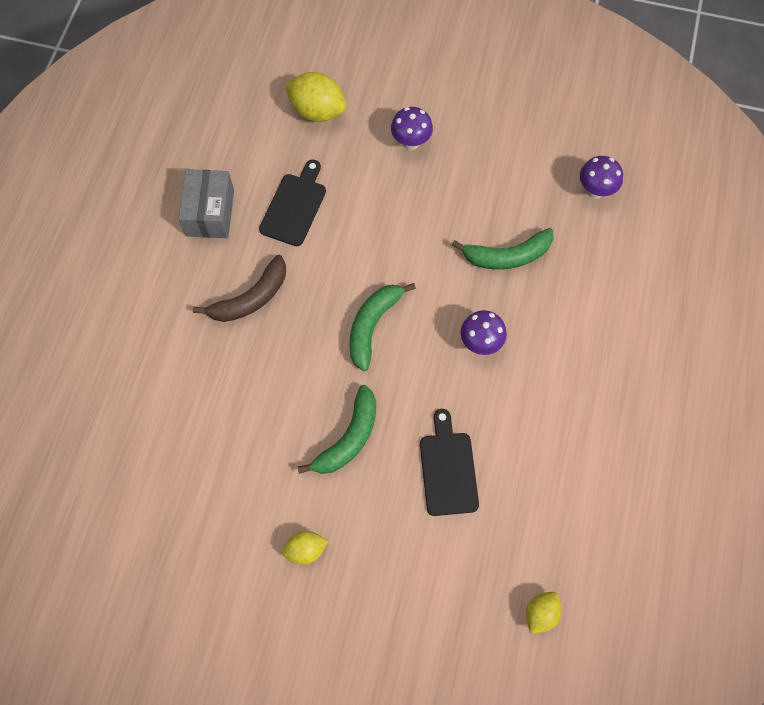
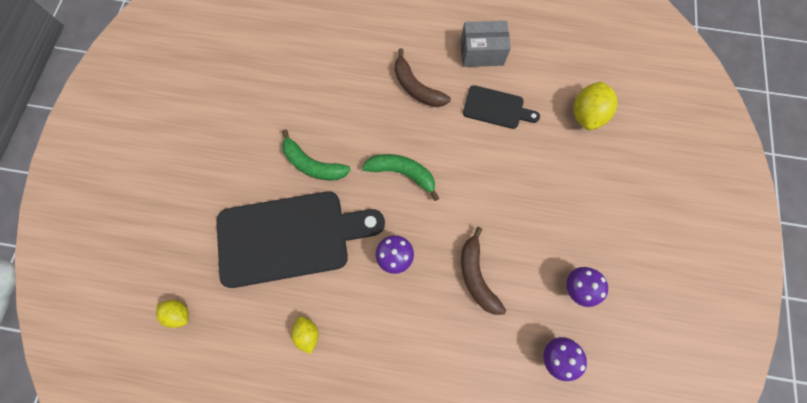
camera: 85 degrees right, 5 degrees up
yellow lemon [282,531,328,565] -> yellow lemon moved to [291,316,318,354]
purple mushroom [391,107,433,150] -> purple mushroom moved to [566,267,608,307]
black cutting board [420,409,479,516] -> black cutting board [217,191,385,288], size x2.02
green banana [452,228,554,270] -> brown banana [461,227,506,315]

